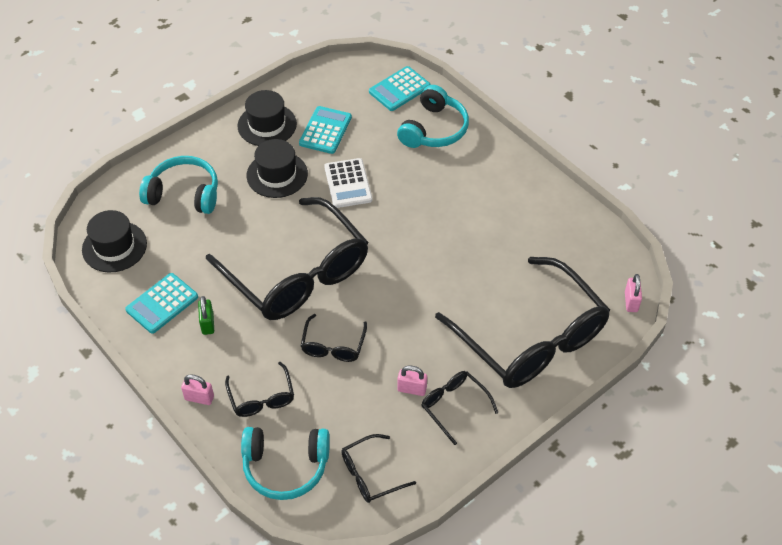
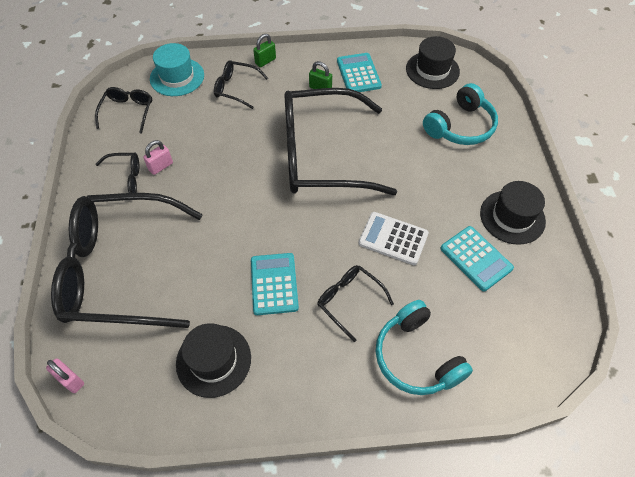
camera: 125 degrees right, 5 degrees up
pink padlock [181,374,214,405] -> green padlock [253,34,276,67]
turquoise headphones [241,427,330,500] -> turquoise hat [150,43,204,96]
black hat [246,139,308,198] -> black hat moved to [176,323,251,398]
black glasses [301,314,367,362] -> black glasses moved to [317,265,394,342]
turquoise calculator [369,66,431,111] -> turquoise calculator moved to [251,253,299,315]

